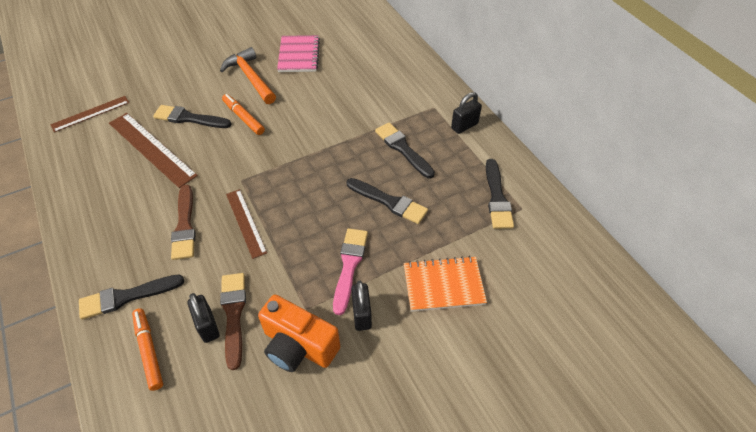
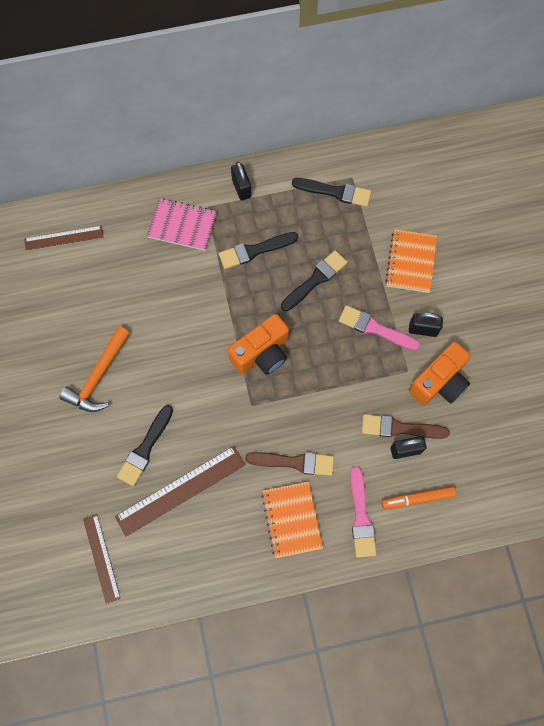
camera: 75 degrees left, 20 degrees up
black brush [79,274,184,320] -> pink brush [350,466,377,558]
orange hammer [220,47,276,104] -> orange hammer turned 45 degrees counterclockwise [59,326,130,412]
orange marker [222,94,265,135] -> none
brown ruler [226,189,267,259] -> brown ruler moved to [24,226,103,250]
pink notebook [277,35,320,72] -> pink notebook moved to [147,198,217,251]
none -> orange camera [228,314,289,375]
none -> orange notebook [262,482,323,558]

